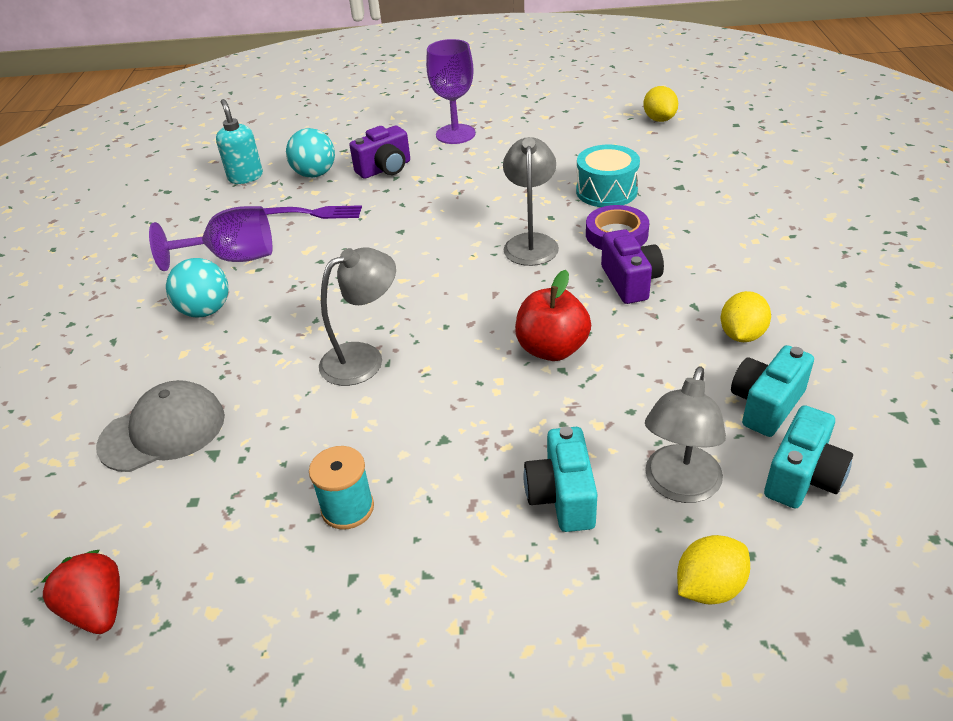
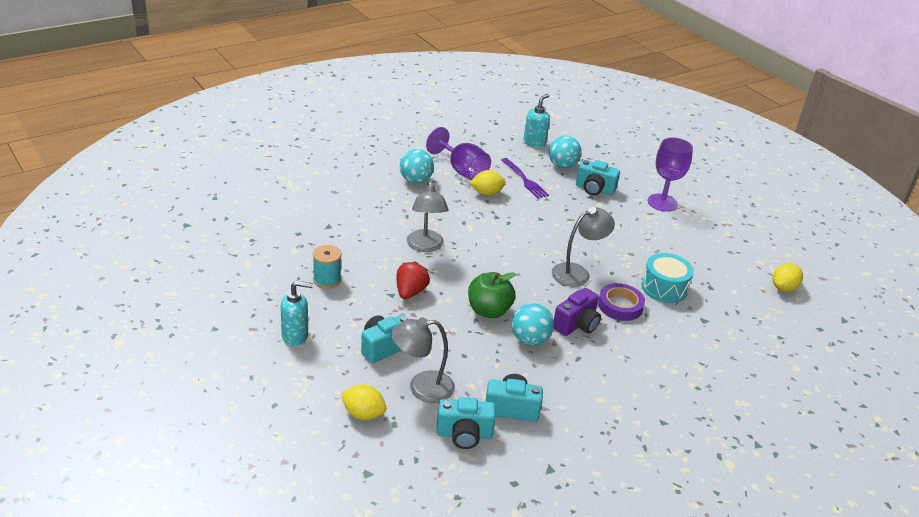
camera: 50 degrees right, 5 degrees down
red strawberry [41,550,120,634] -> red strawberry moved to [396,261,430,299]
grey cap [96,380,225,472] -> none
grey lamp [319,247,396,386] -> grey lamp turned 60 degrees clockwise [407,181,448,252]
purple camera [349,126,410,179] -> turquoise camera [576,160,620,195]
red apple [515,270,591,361] -> green apple [468,272,516,318]
yellow lemon [721,291,771,342] -> yellow lemon moved to [470,170,506,196]
none -> turquoise soap dispenser [281,281,313,346]
none -> turquoise ball [512,303,554,346]

